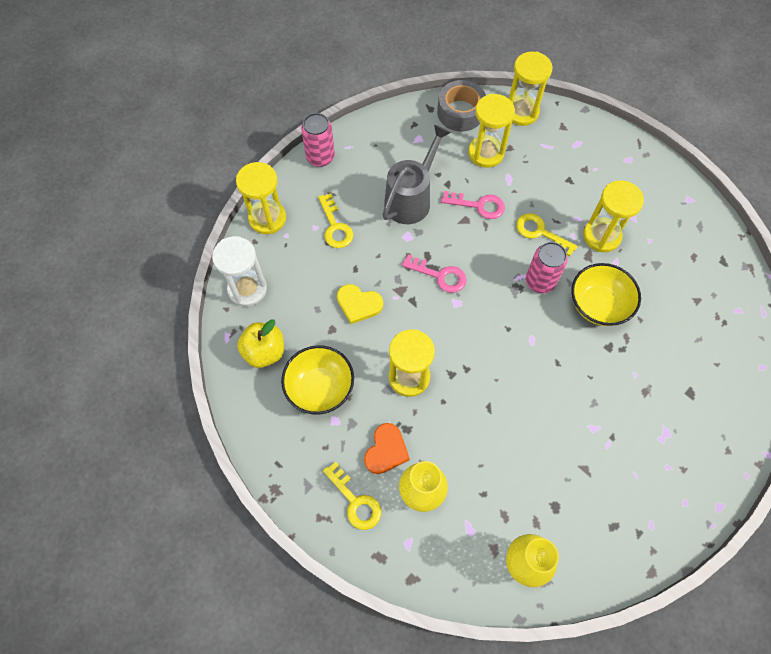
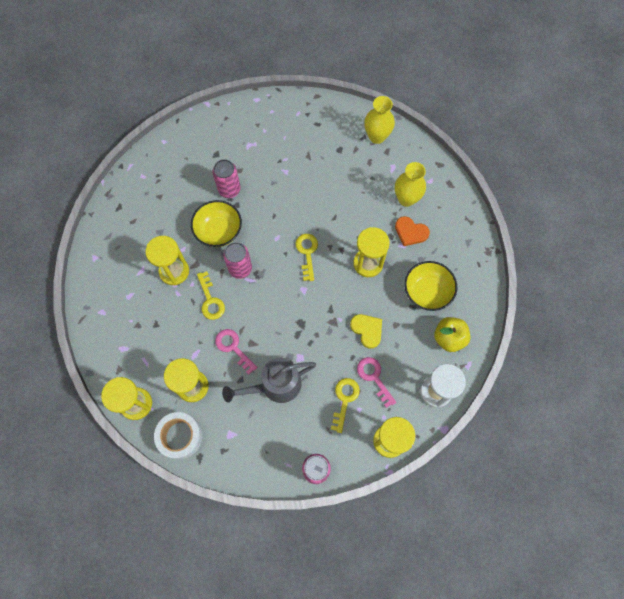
camera: 145 degrees left, 5 degrees up
yellow key [323,462,381,530] -> yellow key moved to [295,234,318,281]
orange heart [364,423,410,474] -> orange heart turned 120 degrees counterclockwise [395,216,430,246]
pink key [402,254,467,293] -> pink key moved to [357,357,396,408]
grey tape [437,80,486,132] -> white tape [154,412,202,459]
none -> pink can [213,159,241,198]

